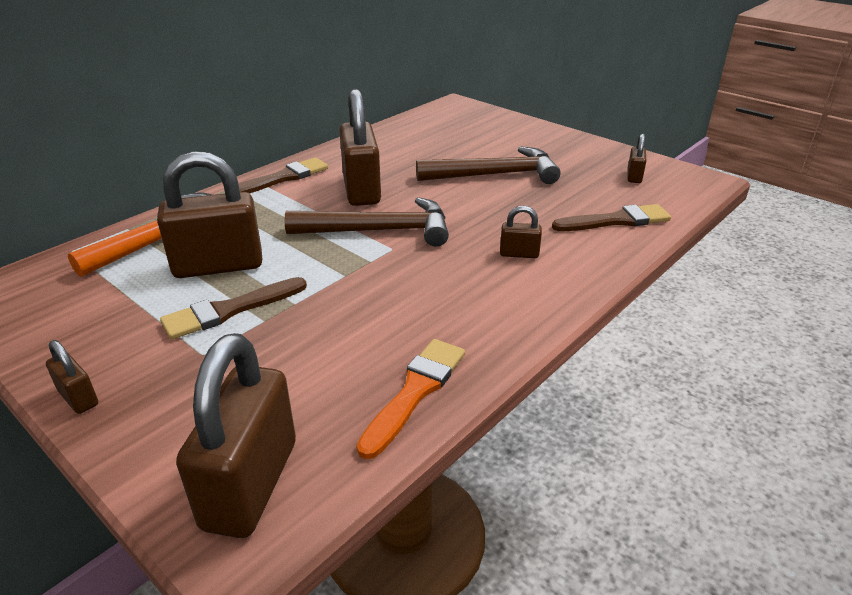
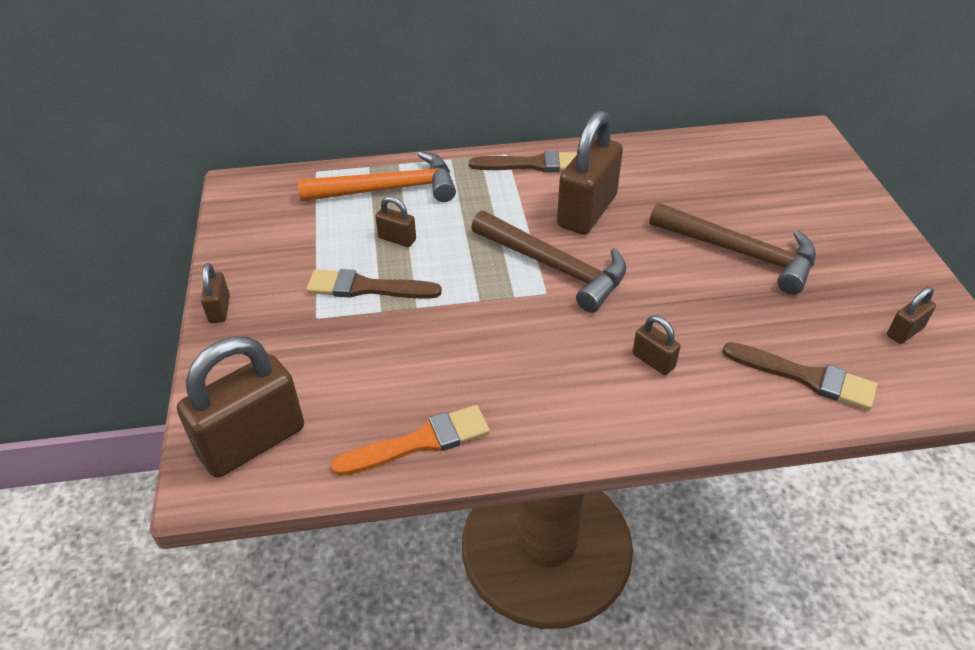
camera: 40 degrees right, 10 degrees up
brown padlock [157,151,262,278] -> brown padlock [375,196,416,247], size x0.46

